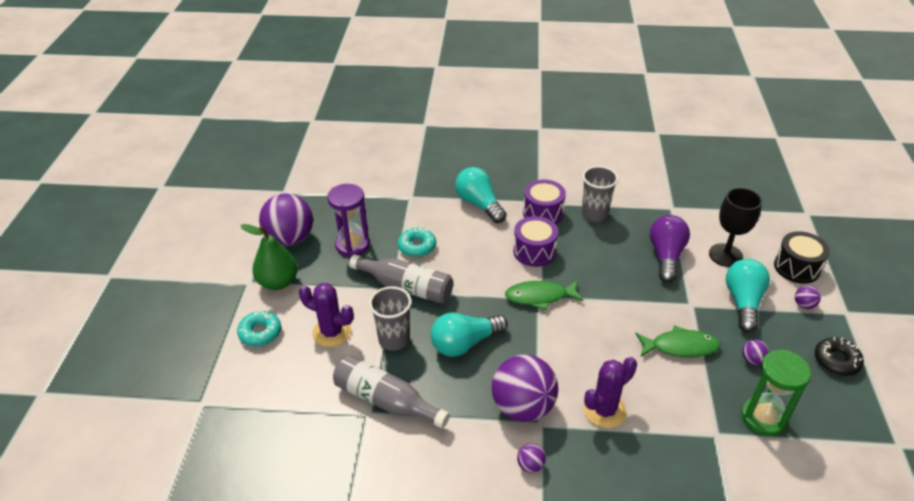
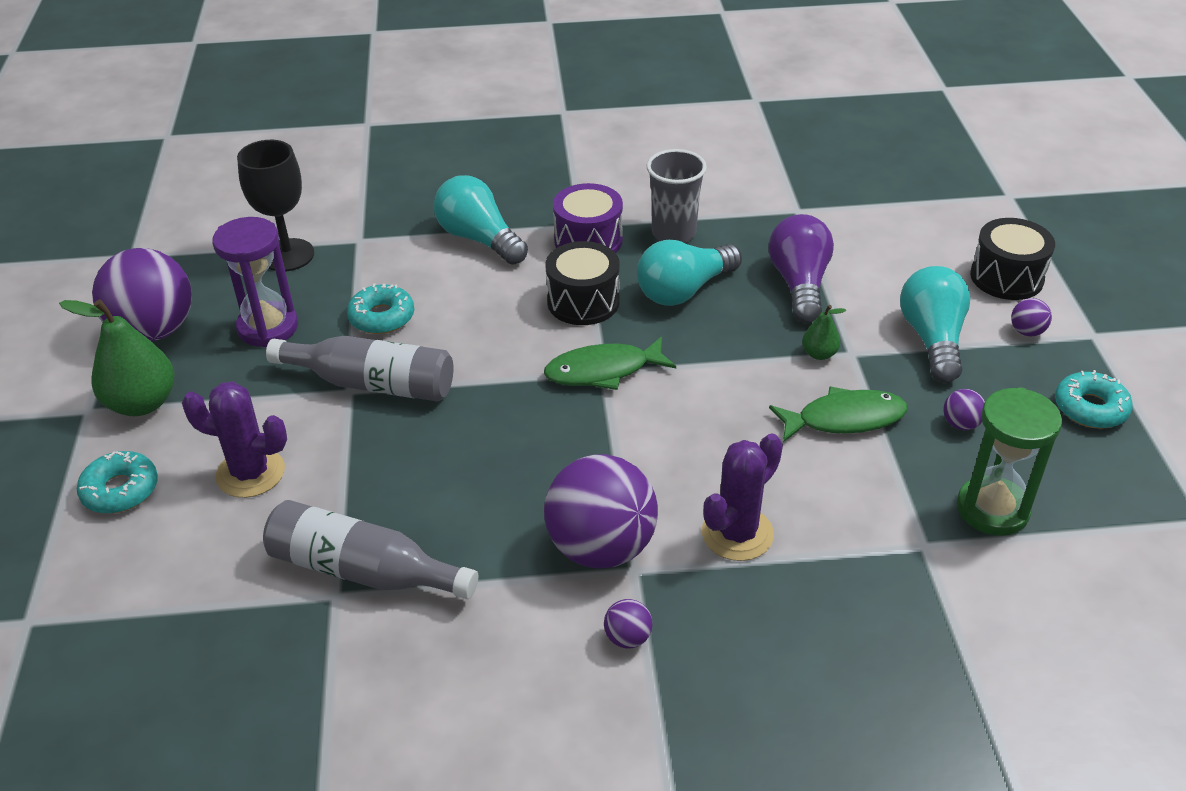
camera: 10 degrees left, 0 degrees up
grey cup [369,286,412,351] -> none
turquoise light bulb [431,312,508,357] -> turquoise light bulb moved to [637,240,742,306]
purple drum [513,216,558,267] -> black drum [546,241,620,325]
black goblet [709,188,762,267] -> black goblet moved to [237,140,314,271]
black donut [815,337,864,376] -> turquoise donut [1055,370,1133,429]
none -> green pear [802,305,846,360]

